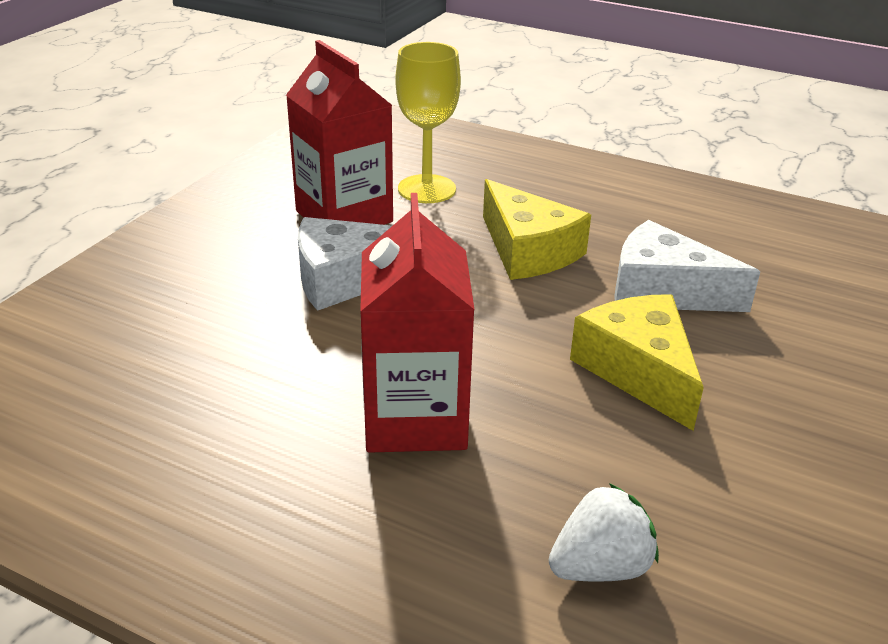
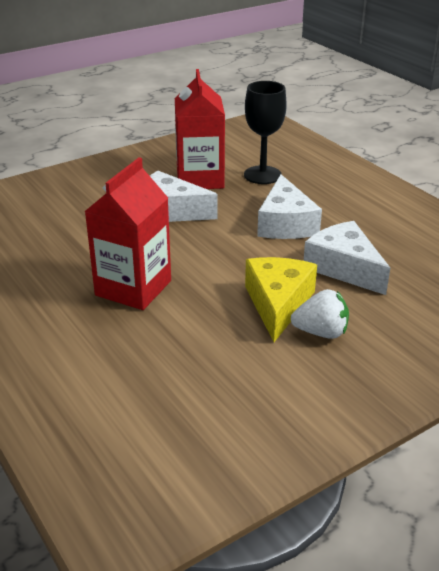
camera: 30 degrees right, 0 degrees up
yellow goblet [395,42,461,203] -> black goblet [244,81,287,184]
yellow cheese [483,179,591,280] -> white cheese [257,174,322,239]
white strawberry [548,483,659,582] -> white strawberry moved to [291,289,349,339]

